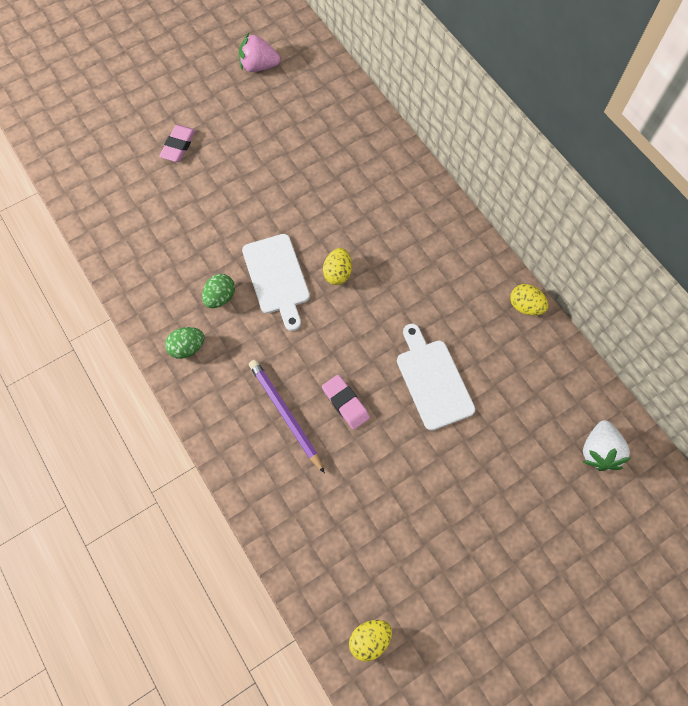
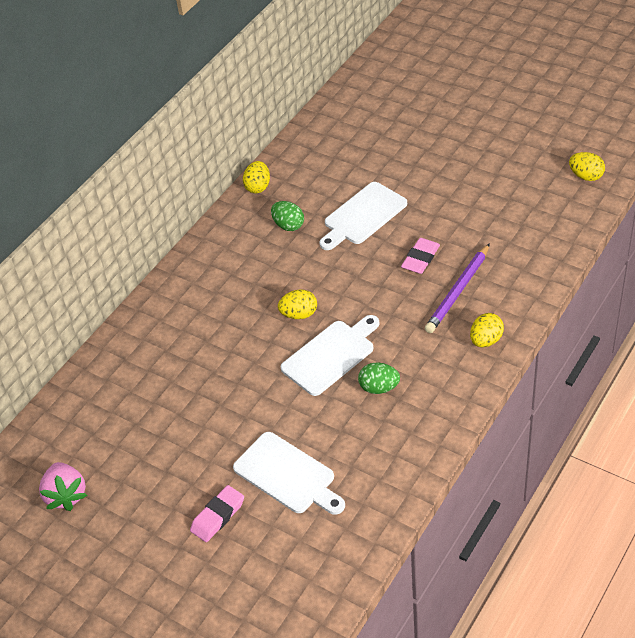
camera: 110 degrees left, 20 degrees down
pink eraser [159,125,196,162] -> pink eraser turned 45 degrees counterclockwise [190,485,244,542]
green egg [165,327,204,359] -> green egg moved to [271,201,304,231]
white strawberry [582,420,631,471] -> none
none -> white cutting board [233,432,345,515]
none -> yellow egg [470,313,504,347]

